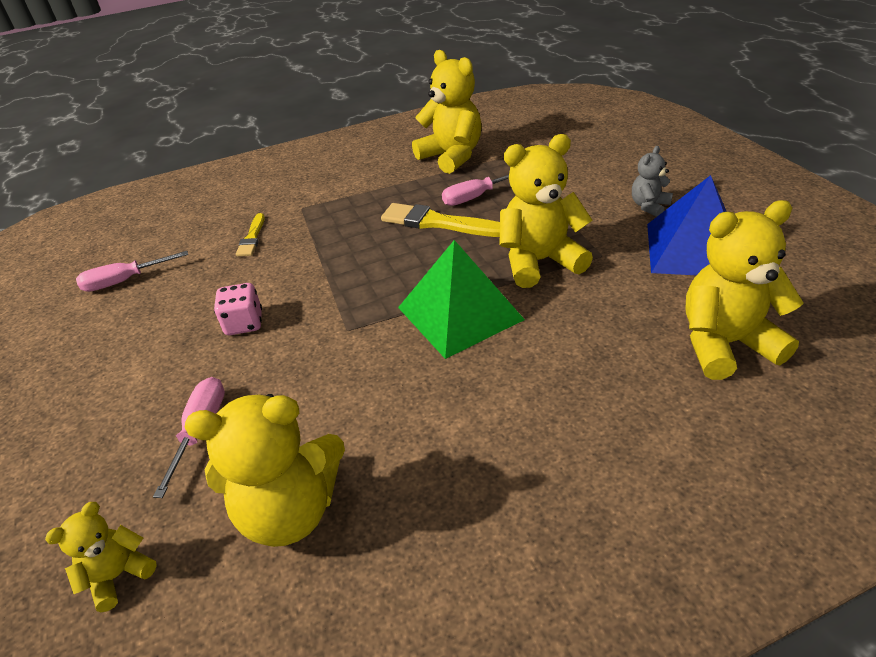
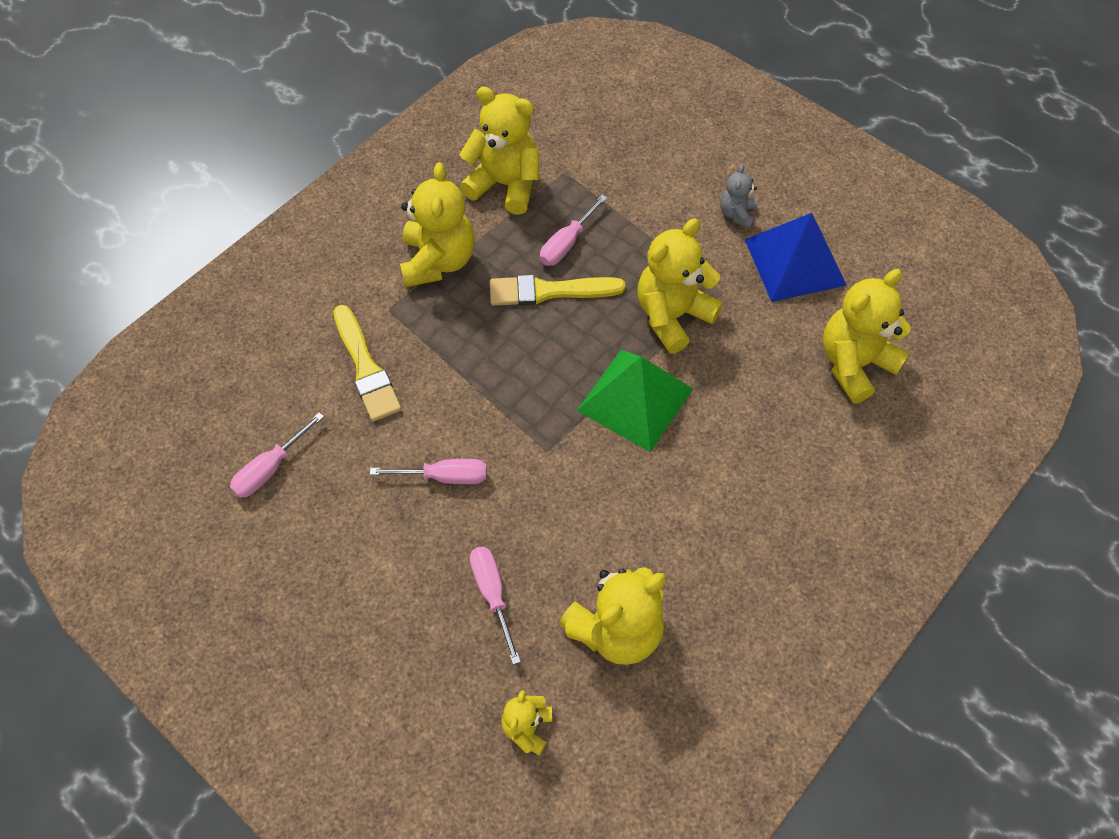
camera: 30 degrees left, 20 degrees up
pink dice [214,283,262,335] -> pink screwdriver [370,459,487,484]
yellow brush [236,213,265,257] -> yellow brush [333,305,401,421], size x1.74
none -> yellow teddy bear [400,162,475,287]

